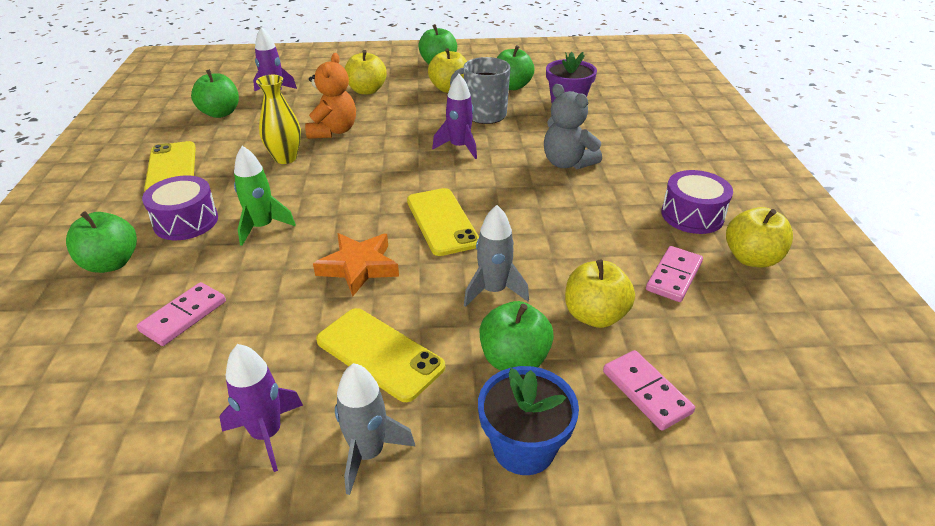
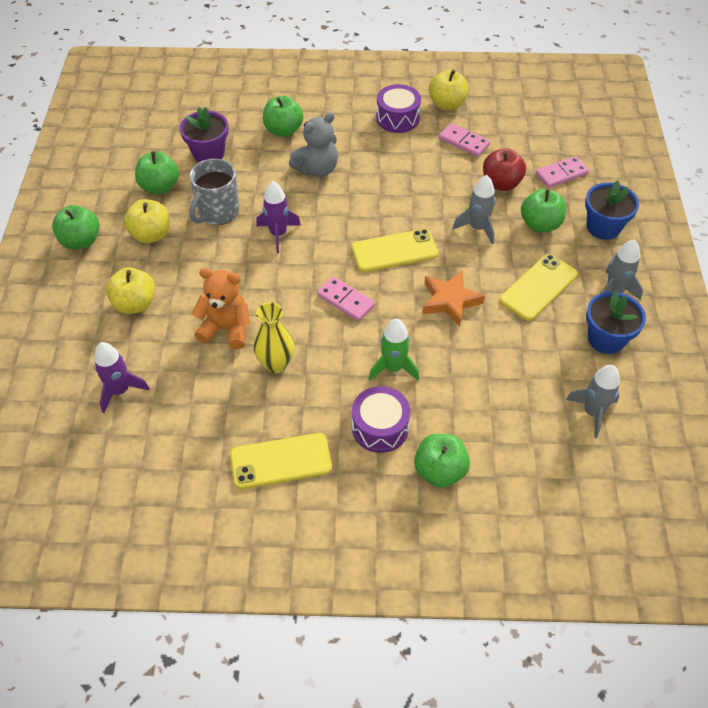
camera: 85 degrees left, 15 degrees up
pink domino [137,282,226,346] -> pink domino moved to [317,277,375,321]
green apple [191,69,239,118] -> green apple moved to [263,96,303,137]
purple rocket [220,344,303,472] -> blue flower pot [586,291,646,354]
yellow apple [565,259,635,328] -> red apple [483,148,526,191]
none -> grey rocket [566,365,620,438]

